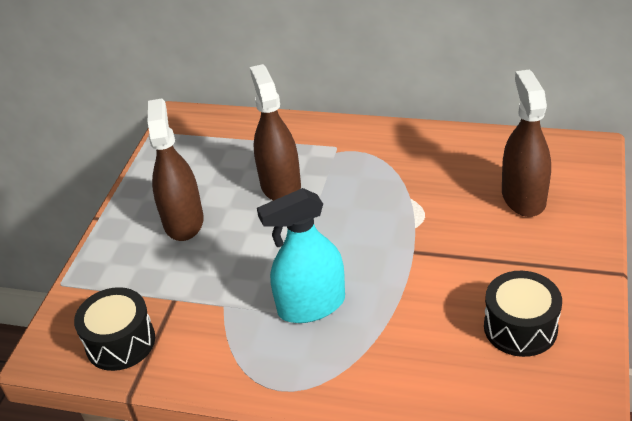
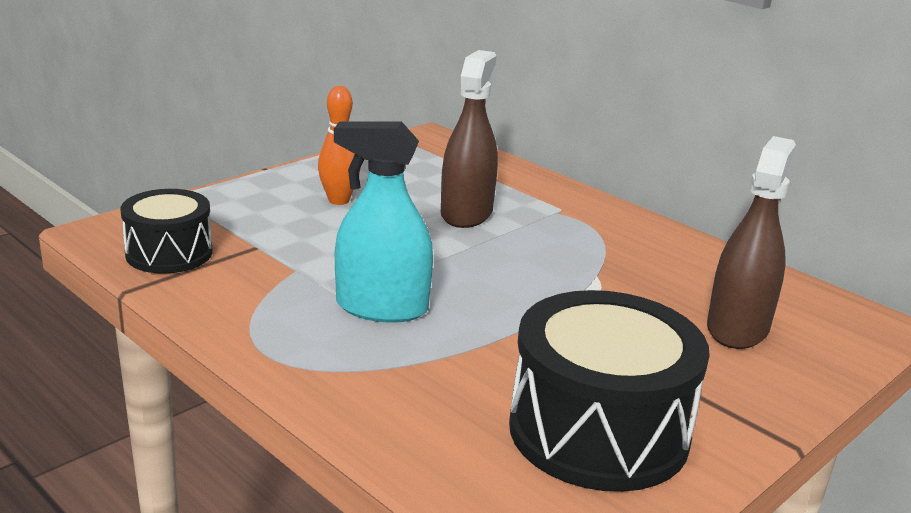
camera: 25 degrees right, 15 degrees down
brown spray bottle [148,98,204,241] -> orange bowling pin [318,86,361,205]
black drum [484,271,562,357] -> black drum [509,290,710,492], size x1.67

